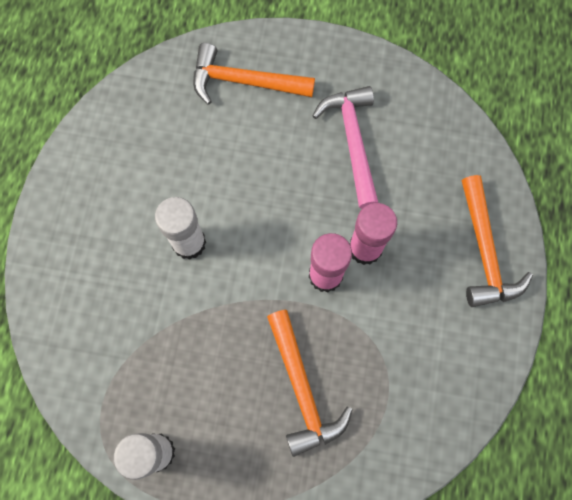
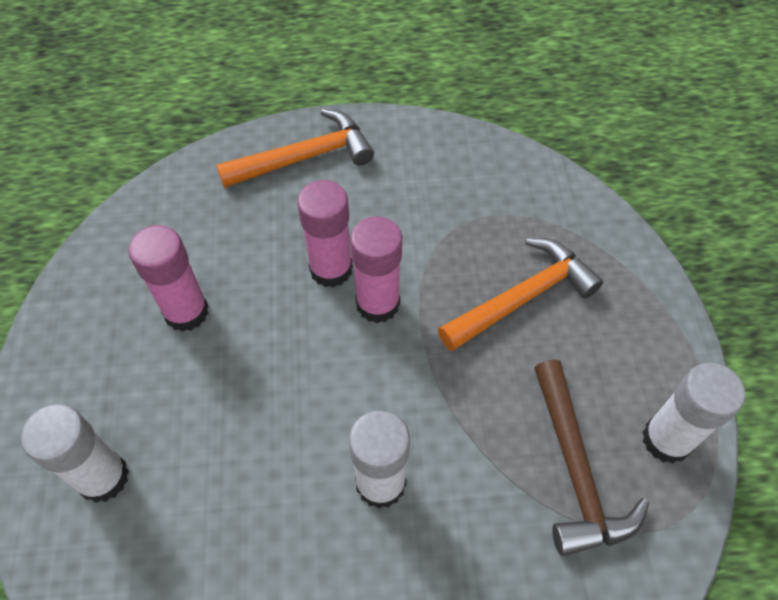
camera: 105 degrees left, 15 degrees down
orange hammer [193,43,315,105] -> white glue stick [21,404,129,503]
pink hammer [312,86,379,209] -> pink glue stick [129,225,208,332]
none -> brown hammer [534,359,649,556]

